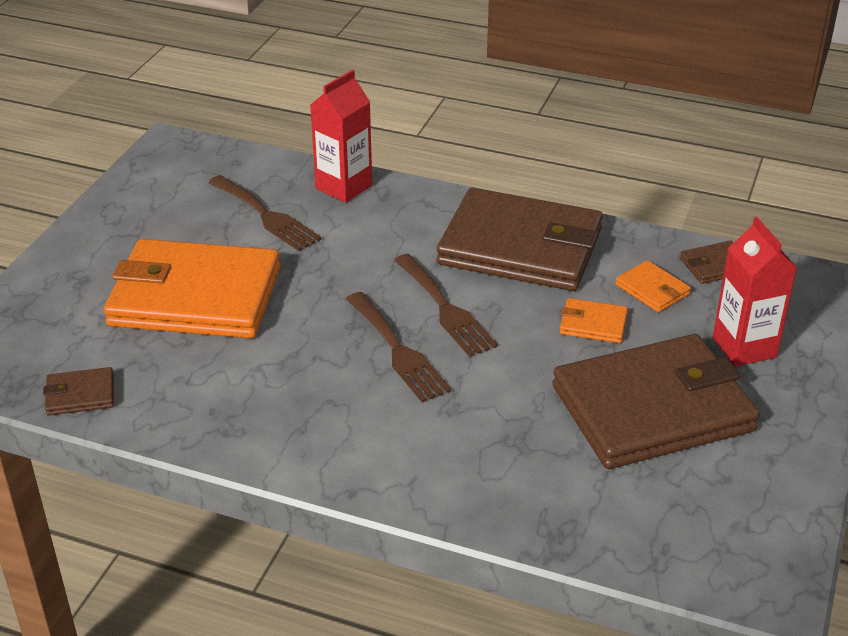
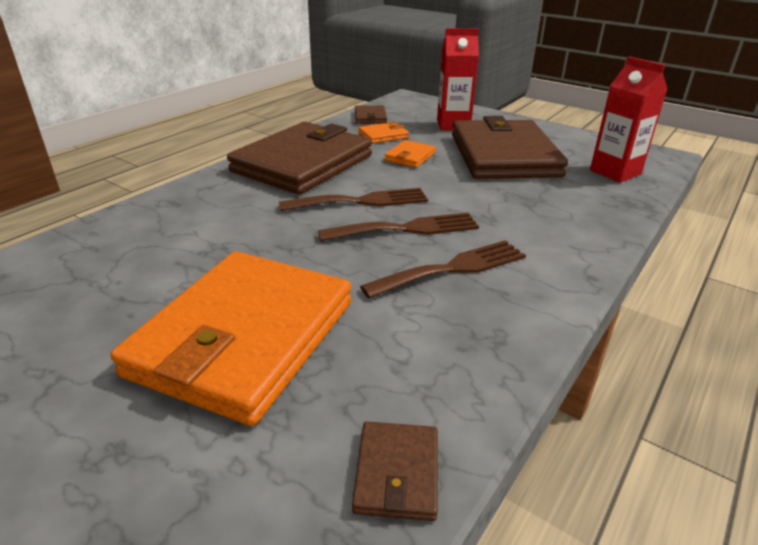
camera: 75 degrees left, 5 degrees down
brown fork [208,175,322,251] -> brown fork moved to [360,240,526,299]
red carton [311,70,372,203] -> red carton moved to [590,56,668,182]

